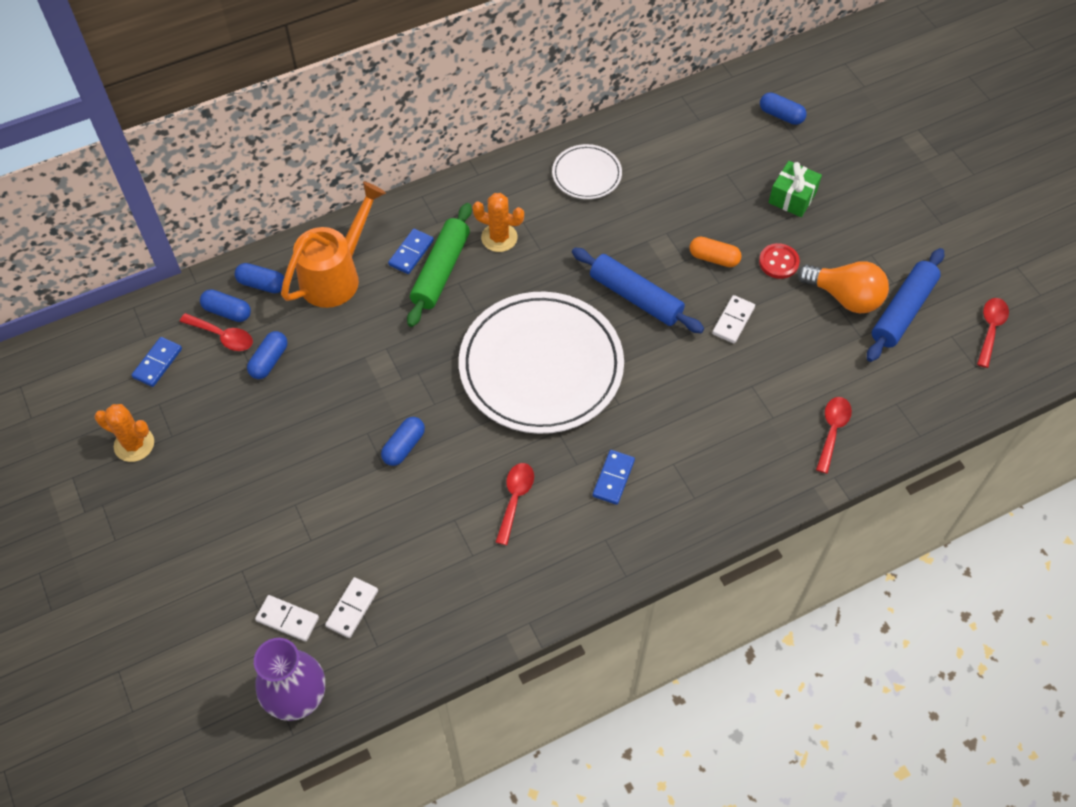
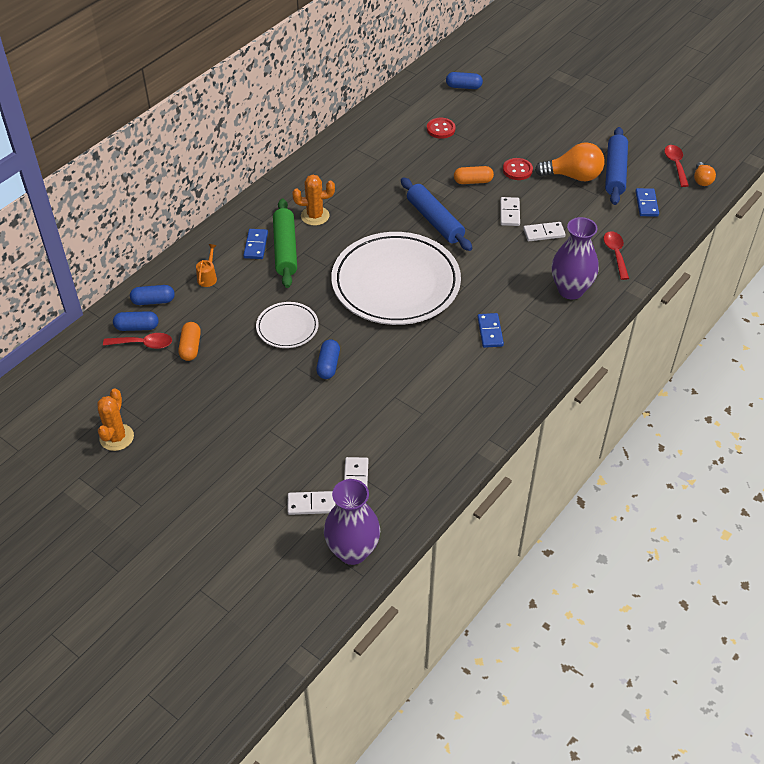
camera: 25 degrees left, 10 degrees down
orange cactus [94,404,154,462] -> orange cactus turned 75 degrees counterclockwise [97,388,134,451]
blue domino [132,337,182,387] -> blue domino moved to [635,188,659,217]
blue capsule [247,331,287,379] -> orange capsule [178,322,201,361]
orange watering can [281,181,386,308] -> orange watering can [196,244,217,287], size x0.41
red spoon [496,463,534,545] -> none
white plate [552,144,622,199] -> white plate moved to [256,302,319,348]
blue rolling pin [572,248,704,333] -> blue rolling pin turned 45 degrees clockwise [401,177,472,251]
green gift [769,161,822,217] -> none
none -> red button [427,118,455,139]
none -> white domino [523,222,566,241]
none -> purple vase [551,217,599,299]
none -> orange light bulb [694,162,716,186]

